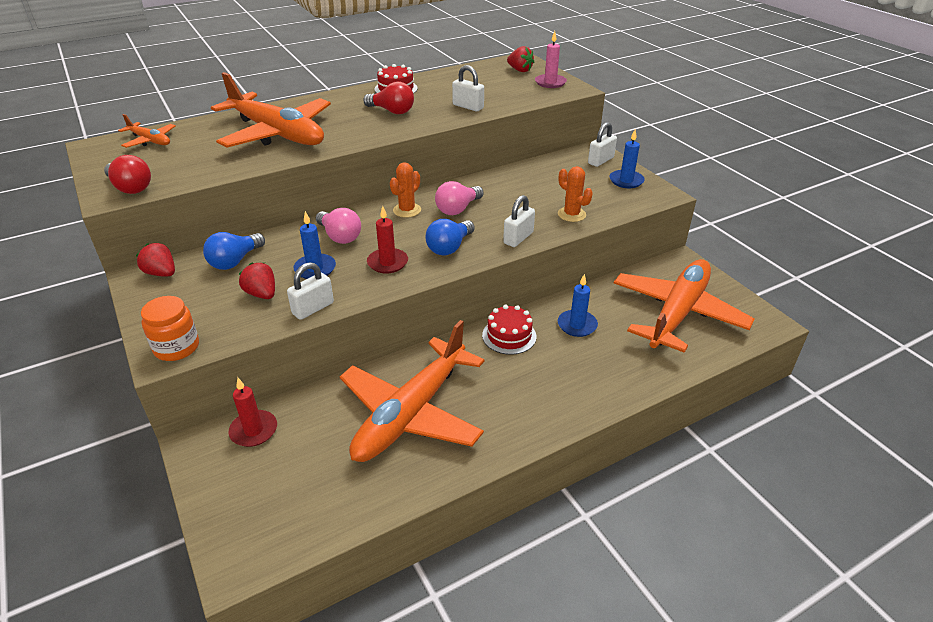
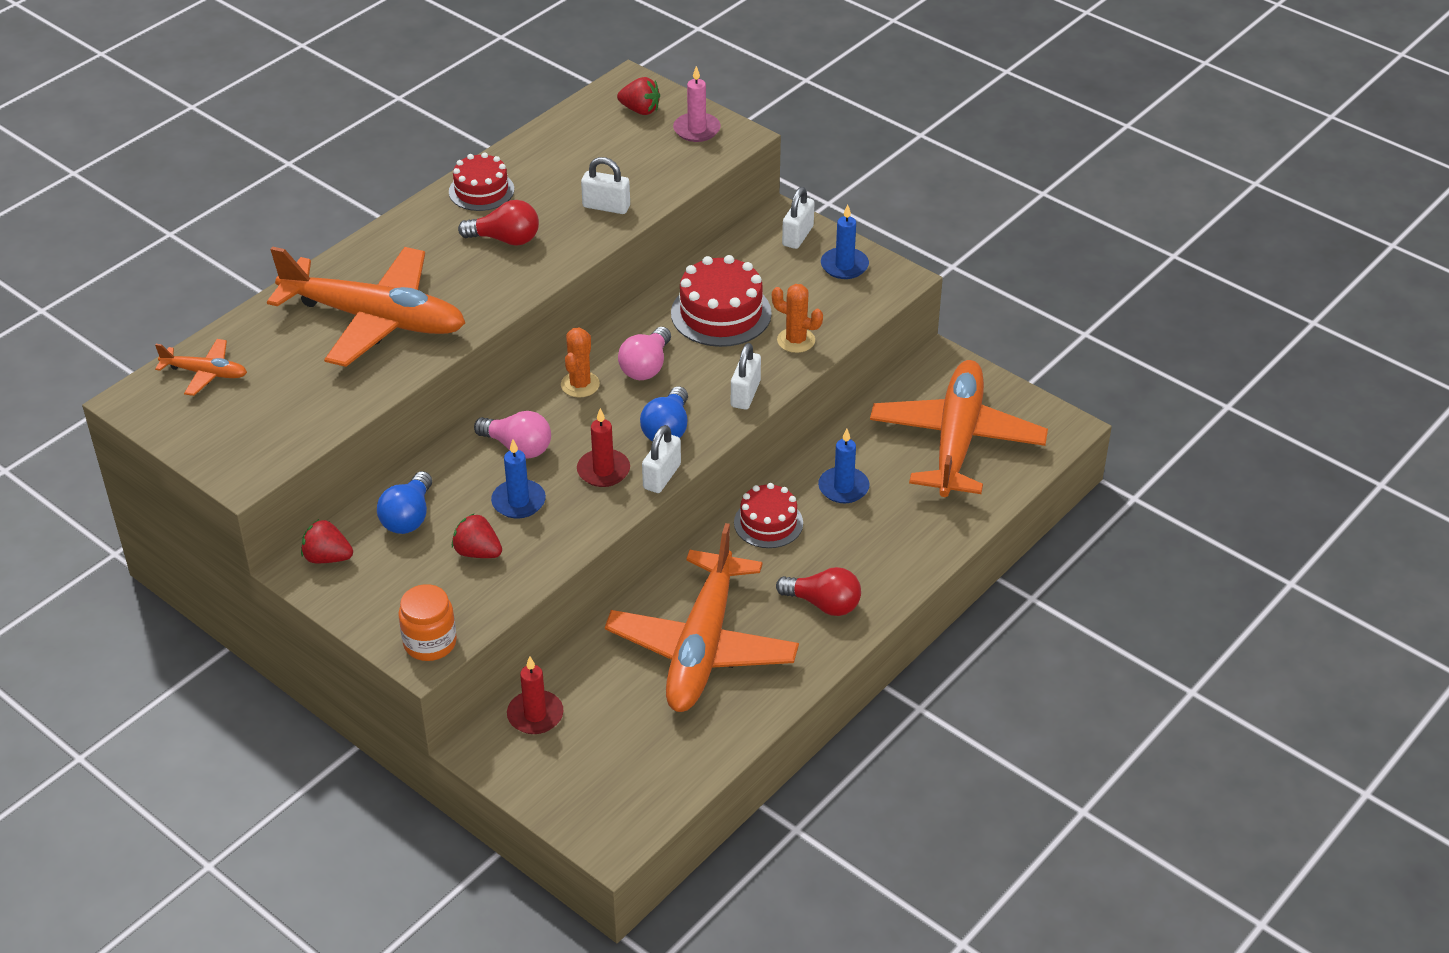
camera: 20 degrees left, 5 degrees up
red light bulb [104,155,151,194] -> red light bulb moved to [776,567,861,616]
white padlock [287,262,334,320] -> white padlock moved to [642,425,681,493]
none -> red cake [671,255,772,347]

